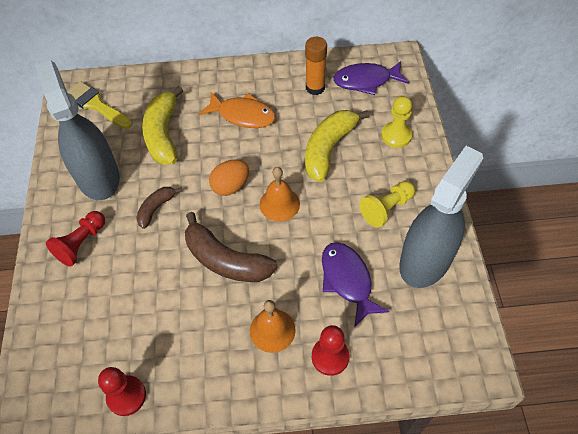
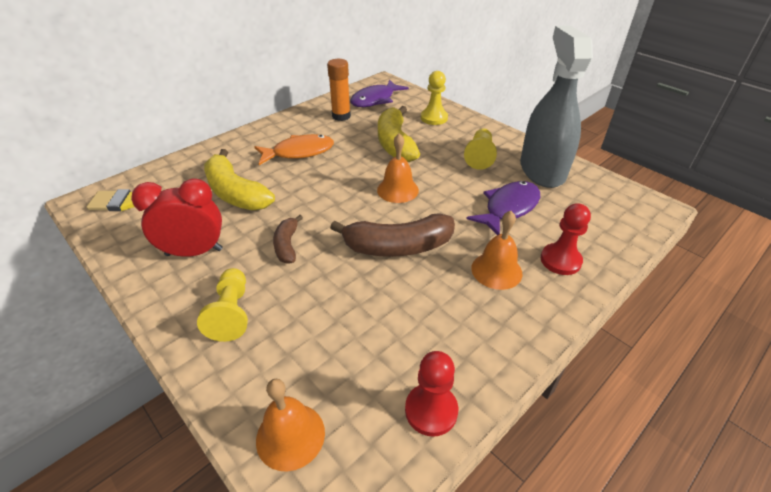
camera: 40 degrees left, 15 degrees down
grey spray bottle [35,60,120,200] -> red clock [131,178,223,257]
red pawn [46,211,105,267] -> yellow pawn [197,268,248,342]
orange egg [209,159,249,196] -> none
purple fish [322,242,389,327] -> purple fish turned 105 degrees clockwise [467,181,540,235]
none -> orange bell [256,379,325,472]

